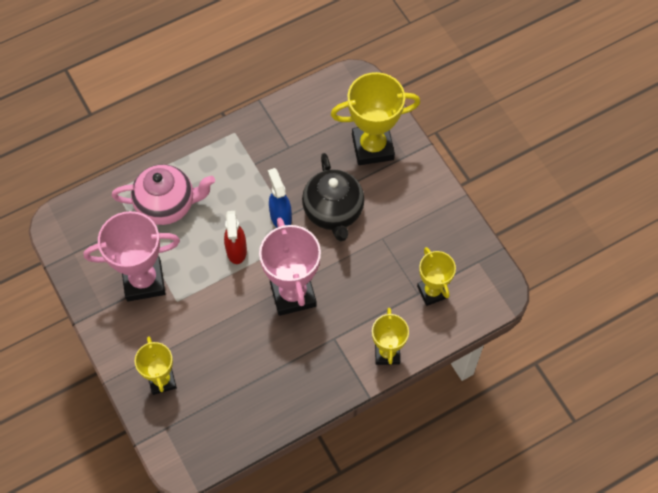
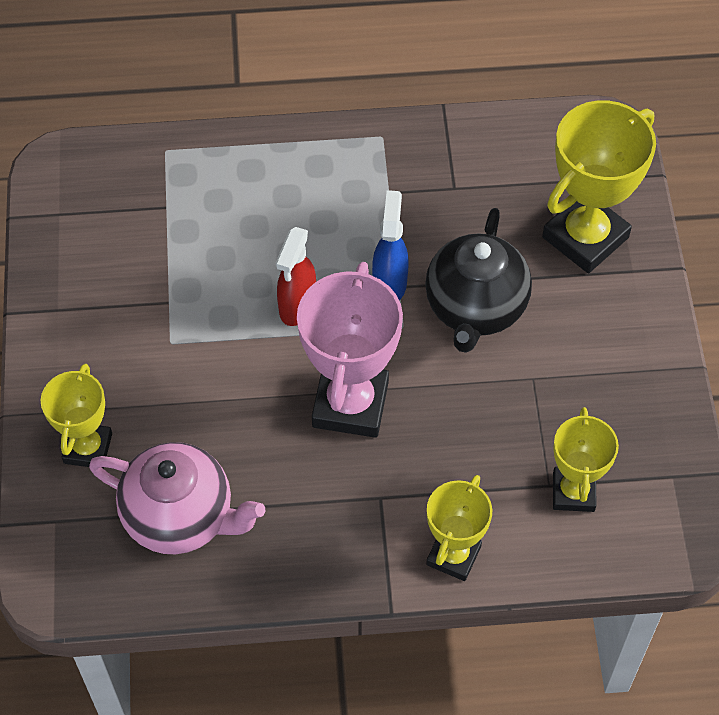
camera: 25 degrees right, 5 degrees down
pink trophy [83,211,180,301] -> none
pink teapot [112,164,215,225] -> pink teapot moved to [89,442,265,554]
yellow trophy [331,72,420,165] -> yellow trophy turned 60 degrees counterclockwise [542,100,656,273]

